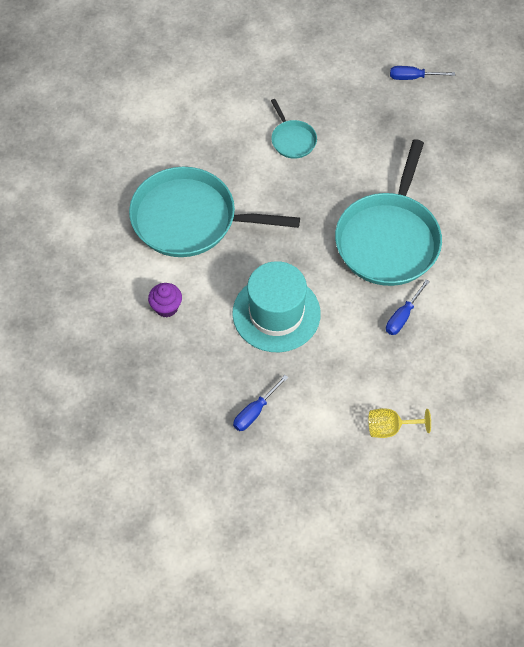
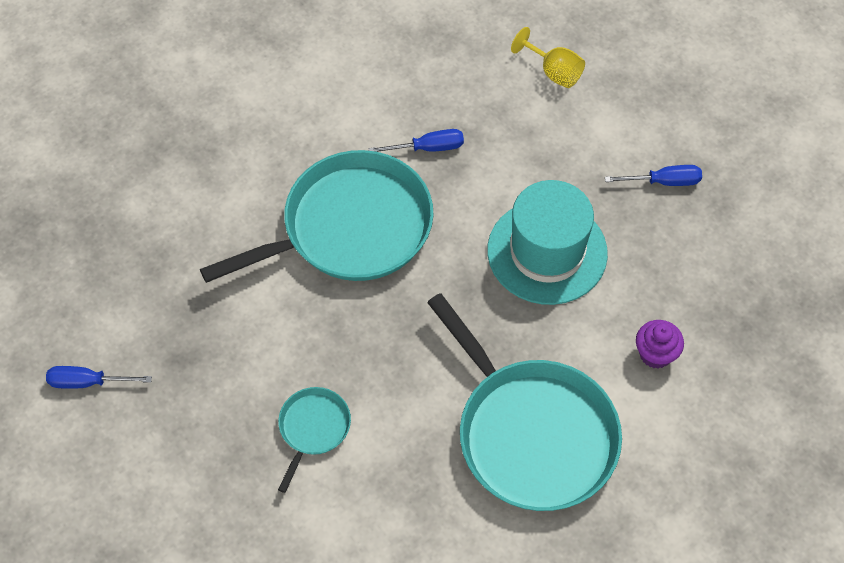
camera: 135 degrees left, 0 degrees up
blue screwdriver [390,66,455,80] -> blue screwdriver turned 135 degrees clockwise [46,366,152,389]

